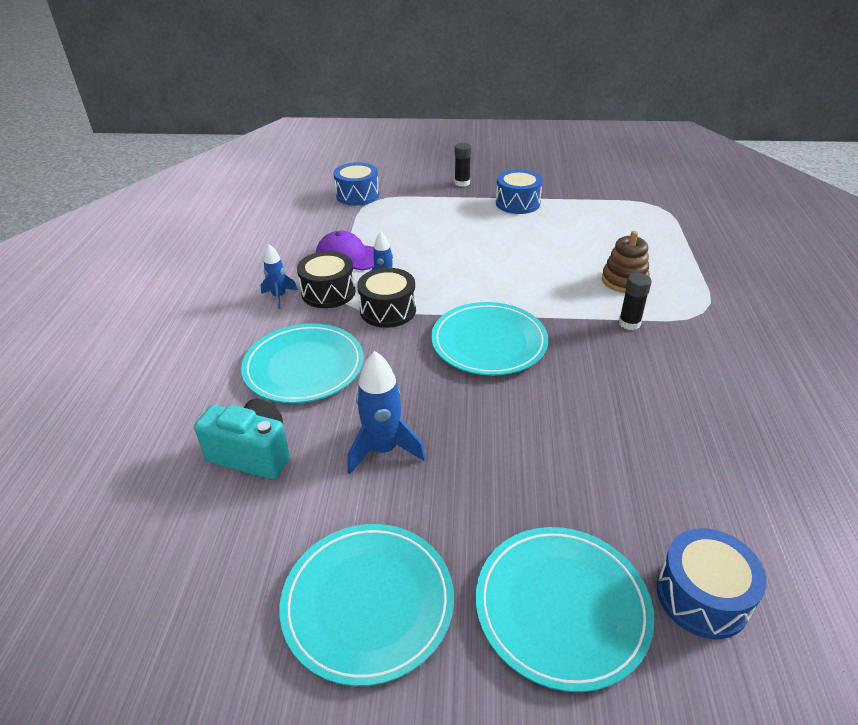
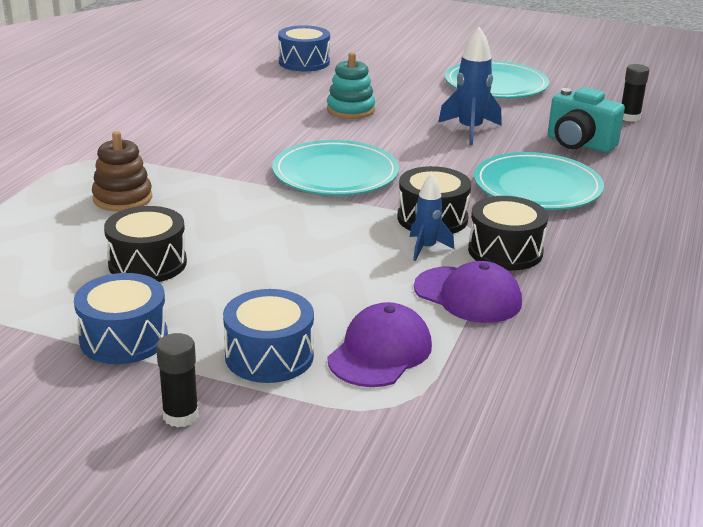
camera: 165 degrees left, 10 degrees down
blue rocket [261,244,298,309] -> none
blue drum [333,162,379,206] -> blue drum moved to [223,289,314,383]
turquoise plate [476,527,654,692] -> none
black glue stick [619,273,652,330] -> black glue stick moved to [622,64,649,122]
none -> black drum [104,206,187,282]
none -> turquoise stacking toy [327,52,375,119]
none -> purple cap [327,302,432,387]

